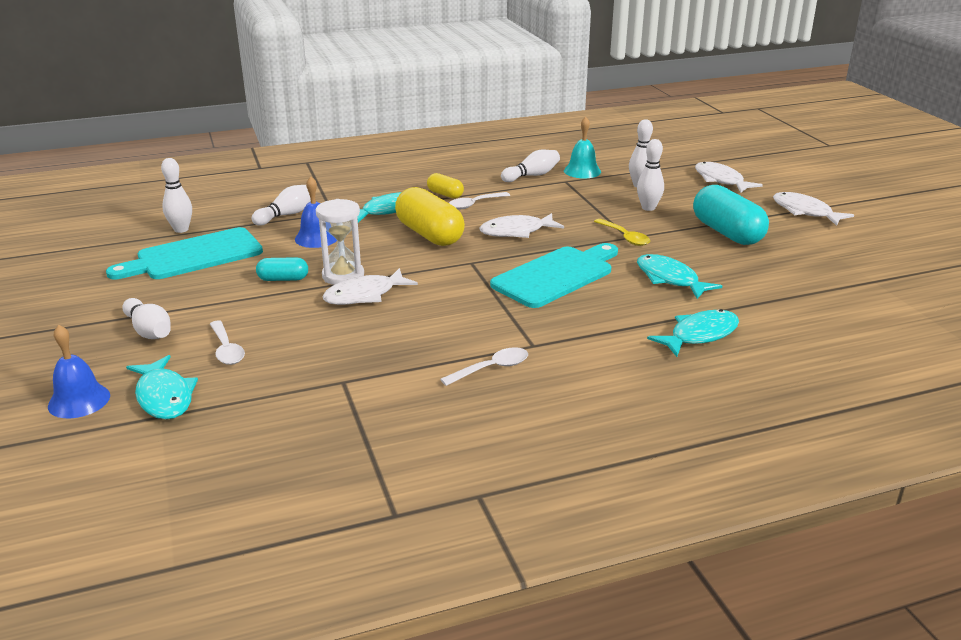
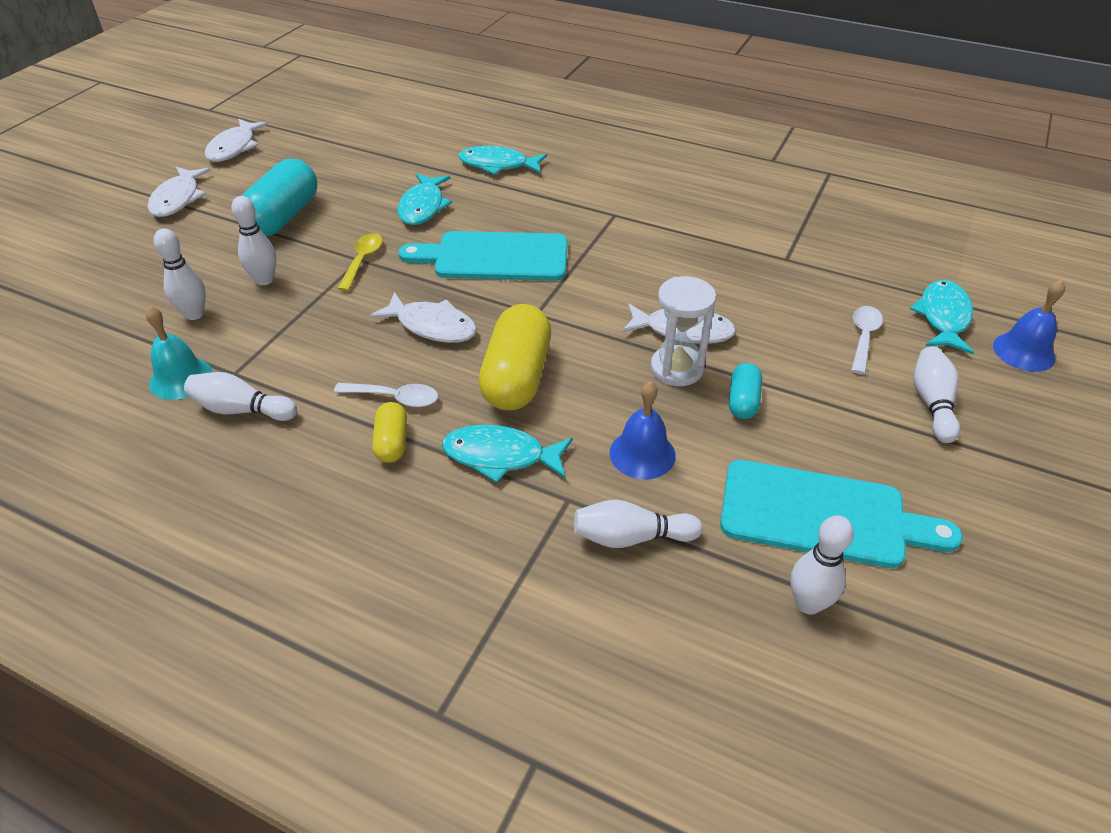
camera: 135 degrees left, 15 degrees up
turquoise capsule [256,257,308,281] -> turquoise capsule turned 60 degrees clockwise [729,363,762,419]
white spoon [440,347,528,386] -> none
white fish [695,162,763,193] -> white fish moved to [205,119,269,162]

